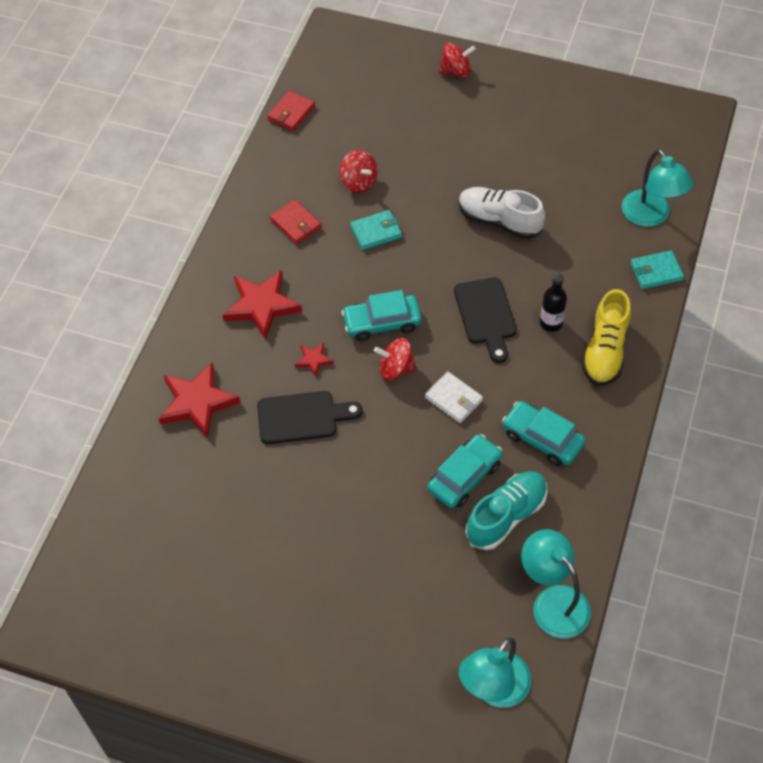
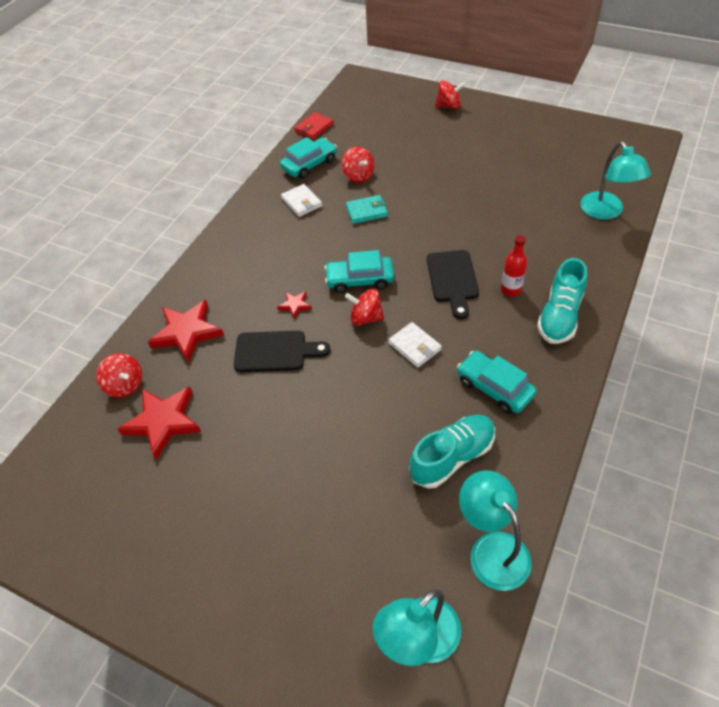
camera: 10 degrees right, 5 degrees down
red star [222,270,302,340] -> red star moved to [118,387,201,459]
red wallet [270,199,322,244] -> white wallet [281,184,322,217]
turquoise car [427,434,502,508] -> turquoise car moved to [280,137,337,179]
white shoe [459,187,545,239] -> none
black bottle [540,273,567,332] -> red bottle [501,235,527,296]
yellow shoe [582,289,631,386] -> turquoise shoe [537,258,587,344]
turquoise wallet [630,250,684,289] -> none
none -> red spinning top [96,353,142,398]

